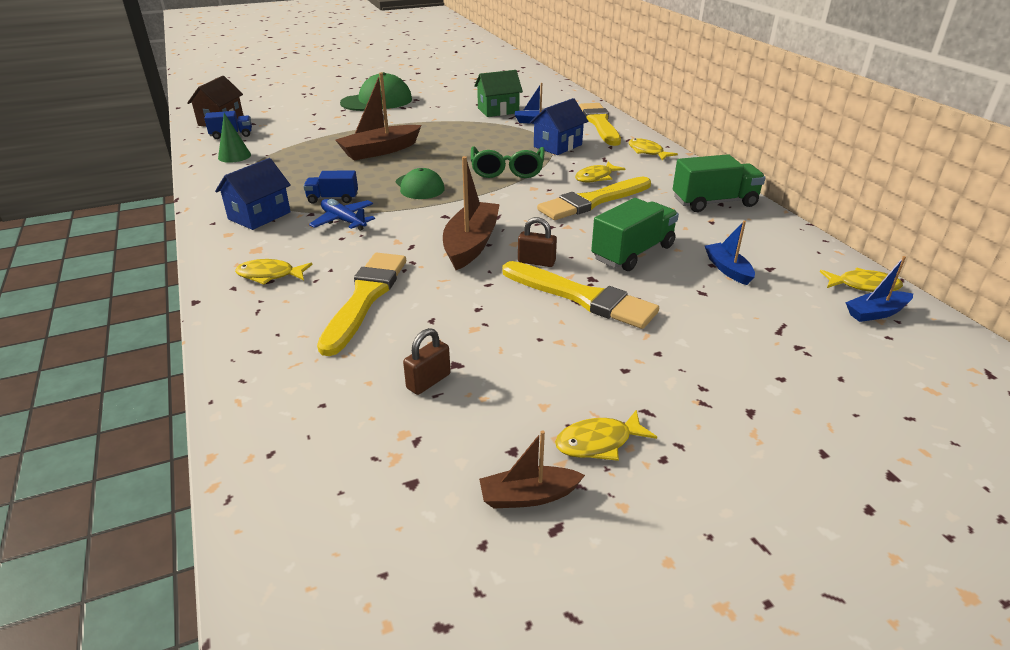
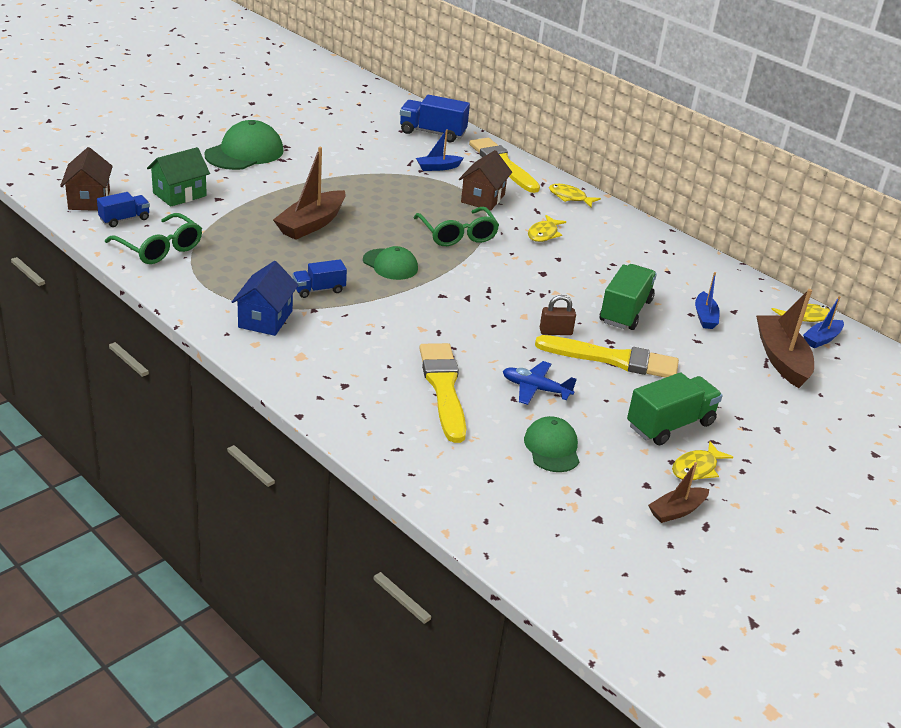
camera: 25 degrees left, 0 degrees up
green cone [218,113,251,163] -> green glasses [105,213,202,264]
yellow fish [235,259,312,285] -> none
blue plane [309,199,375,231] -> blue plane moved to [503,361,577,405]
brown padlock [403,328,451,395] -> green cap [524,416,579,472]
brown boat [443,156,500,270] -> brown boat moved to [756,289,814,388]
green house [474,70,523,117] -> green house moved to [147,147,210,207]
blue house [530,98,588,155] -> brown house [459,150,512,211]
yellow brush [537,177,651,220] -> none
green truck [673,154,766,212] -> green truck moved to [627,372,723,445]
blue boat [705,221,755,285] -> blue boat turned 135 degrees counterclockwise [695,272,720,329]
none -> blue truck [400,95,470,142]

